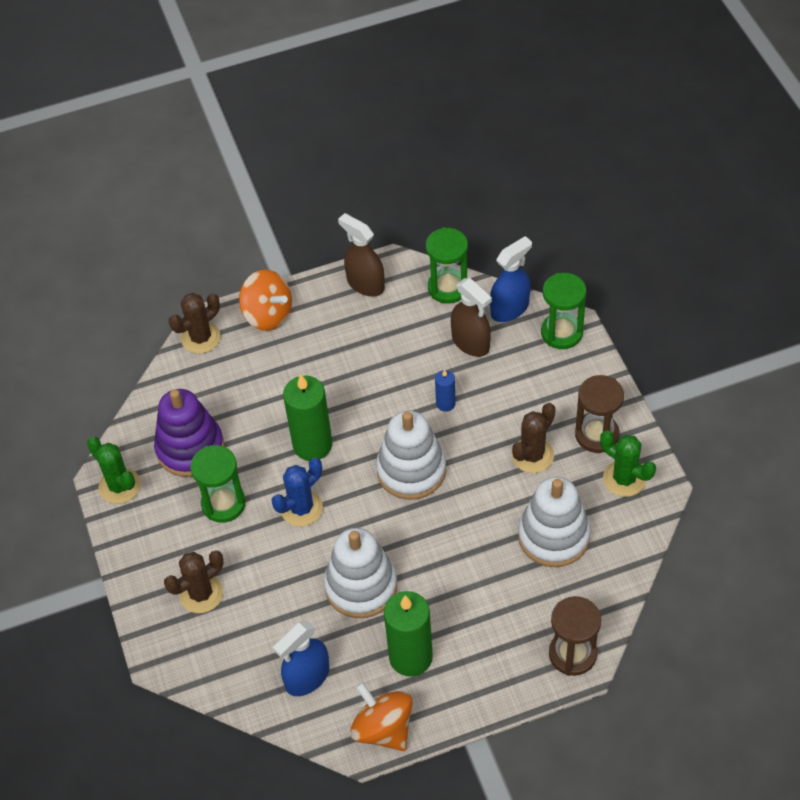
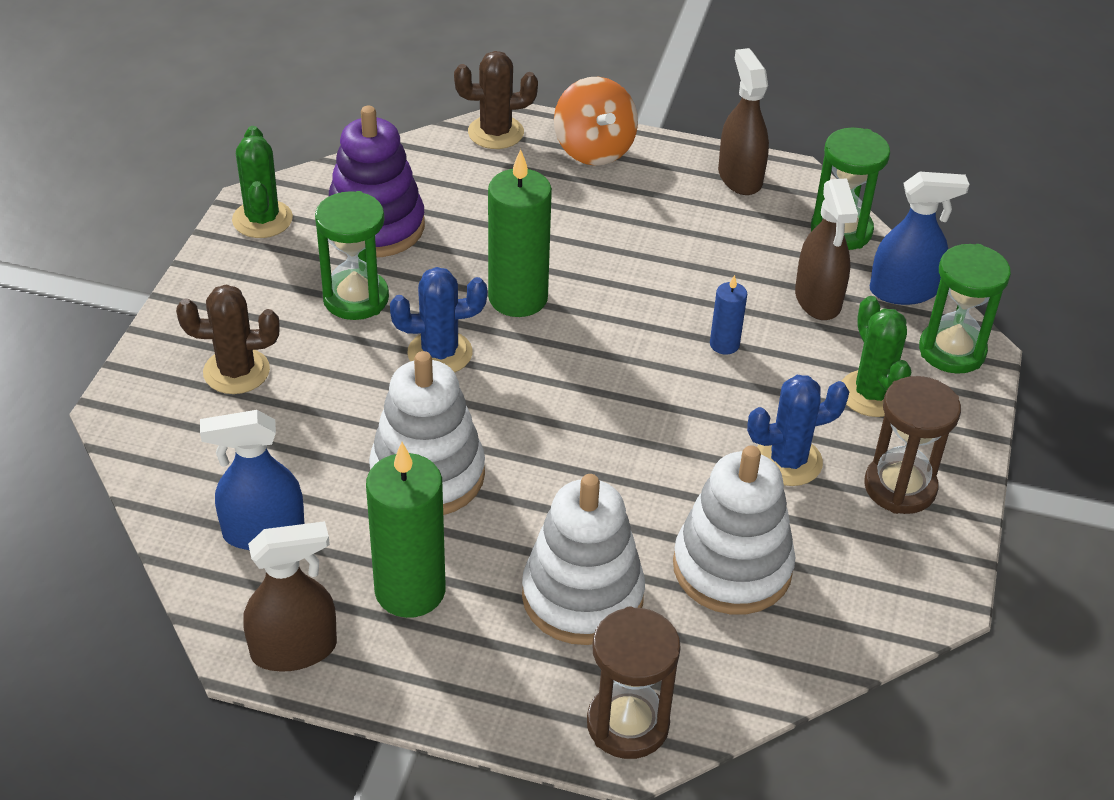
camera: 30 degrees right, 10 degrees down
orange spinning top [350,682,413,751] -> brown spray bottle [243,521,337,671]
white stacking toy [376,410,446,500] -> white stacking toy moved to [522,474,645,645]
brown cactus [512,403,556,473] -> blue cactus [747,375,849,486]
green cactus [600,431,656,497] -> green cactus moved to [842,296,911,417]

